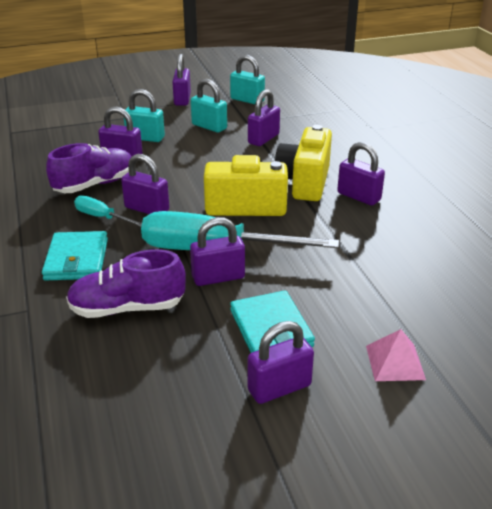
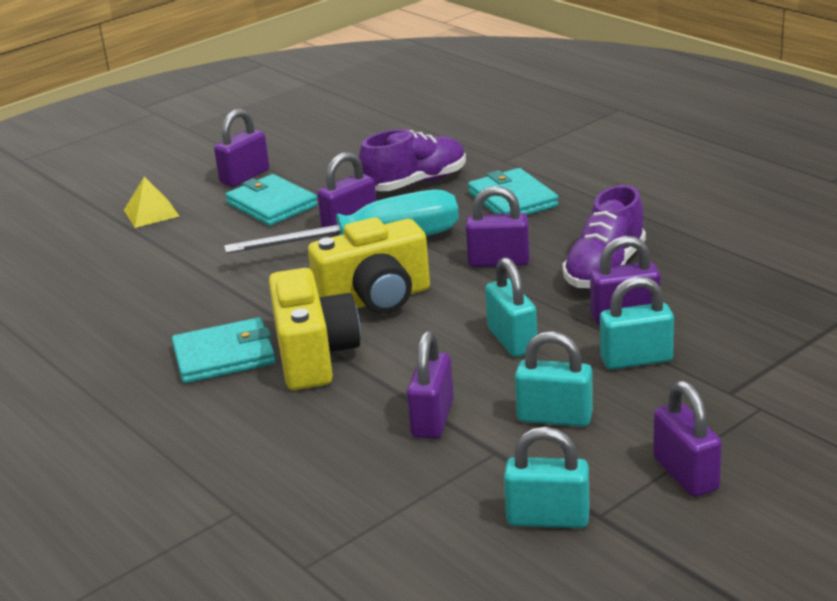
camera: 160 degrees right, 5 degrees down
turquoise screwdriver [74,195,142,227] -> none
purple padlock [337,142,385,206] -> turquoise wallet [172,318,275,383]
pink pyramid [366,329,426,381] -> yellow pyramid [124,177,179,228]
none -> turquoise padlock [485,257,537,357]

